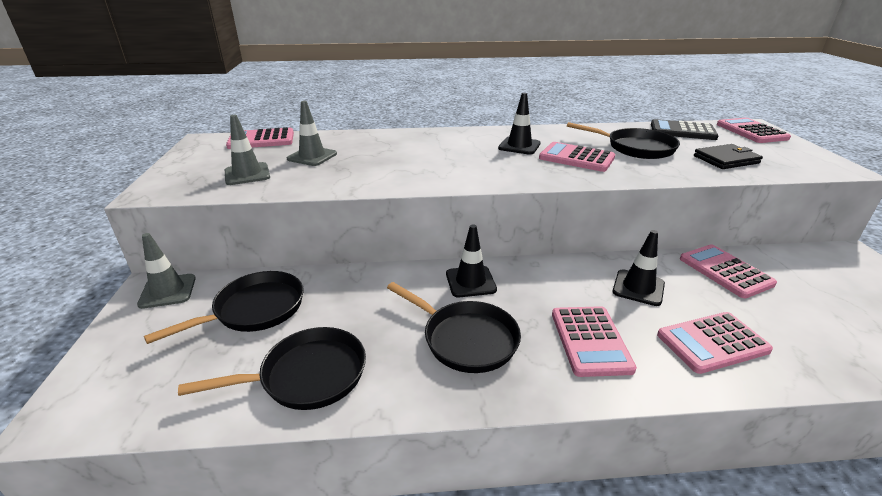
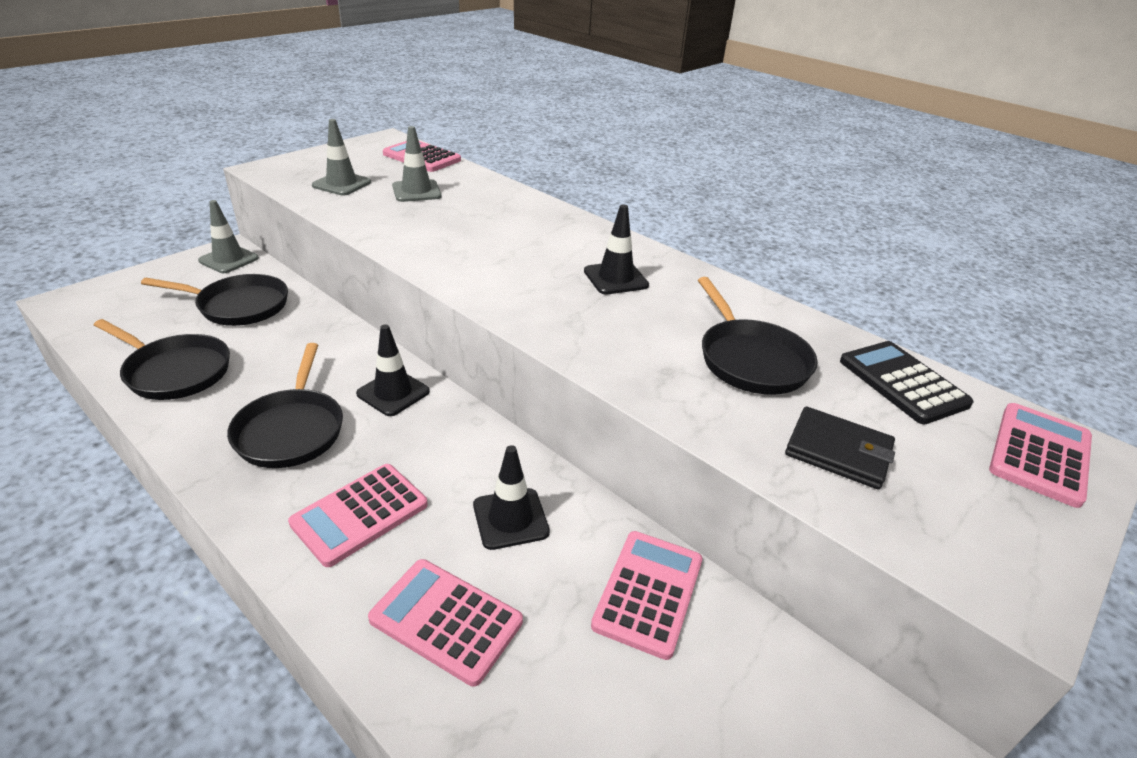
camera: 45 degrees right, 5 degrees up
pink calculator [539,142,615,172] -> none

